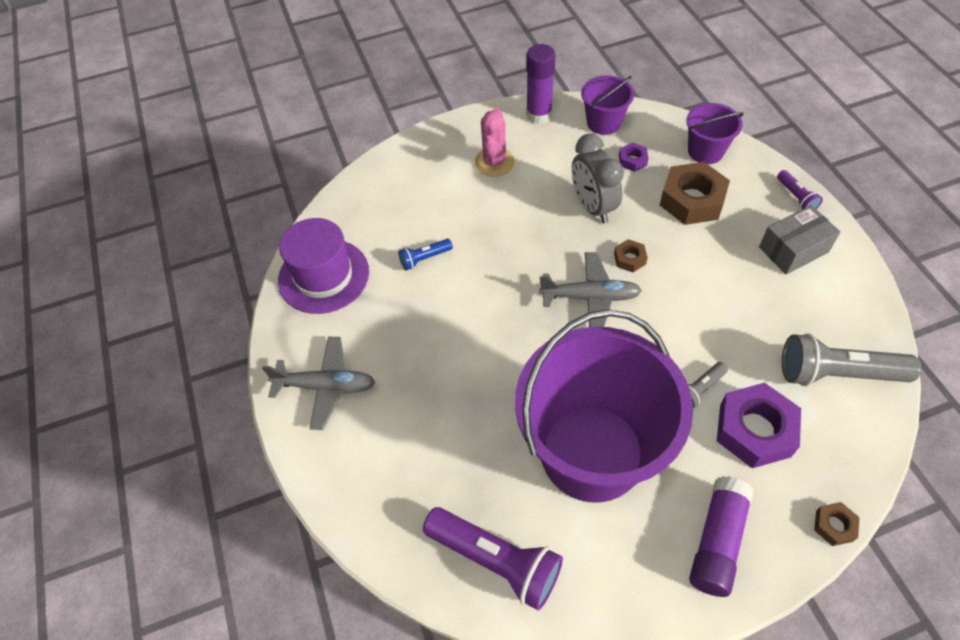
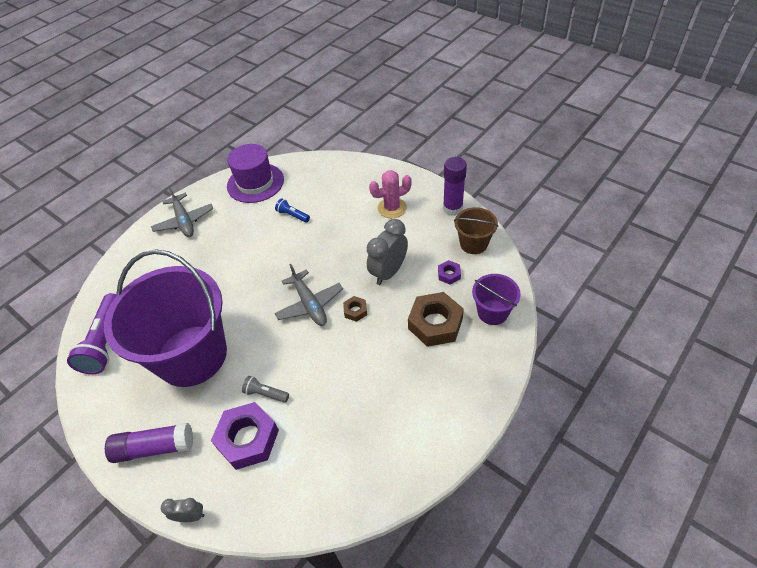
camera: 60 degrees right, 5 degrees down
purple bucket [581,75,634,135] -> brown bucket [454,207,498,254]
grey box [759,205,840,275] -> none
purple flashlight [777,170,823,210] -> none
grey flashlight [782,333,921,386] -> none
brown nut [814,502,860,546] -> grey clock [161,498,204,522]

